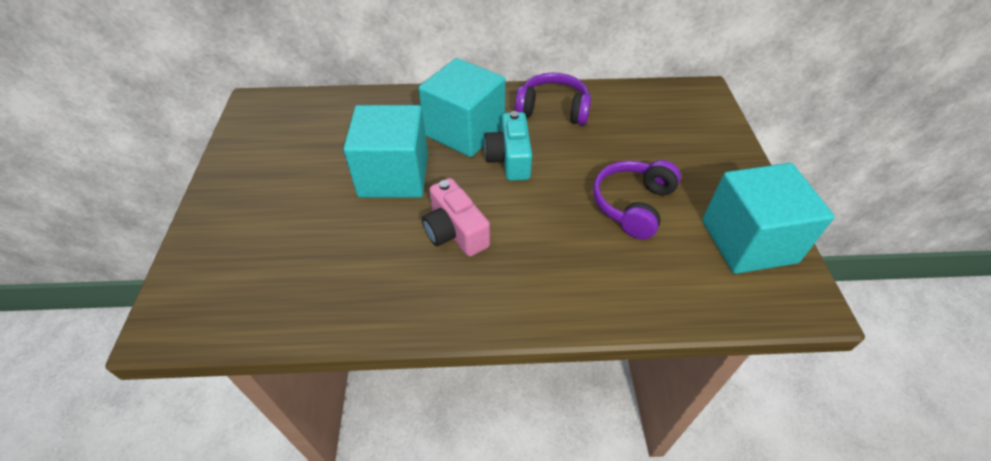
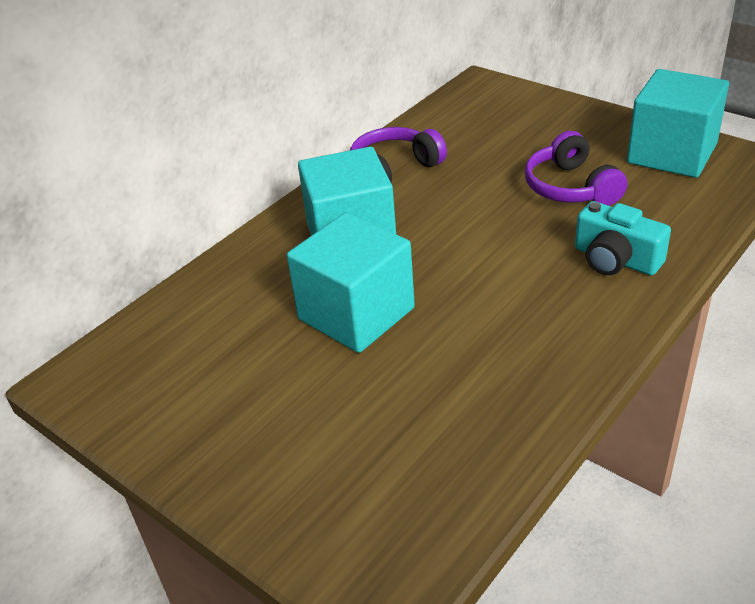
camera: 45 degrees left, 10 degrees down
pink camera [422,178,490,257] -> none
turquoise camera [484,111,532,181] -> turquoise camera moved to [575,201,671,275]

